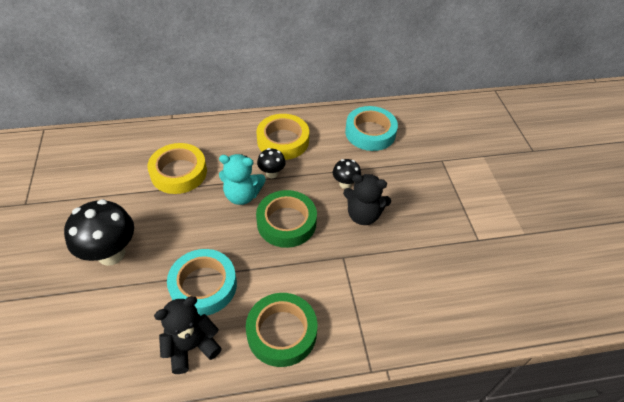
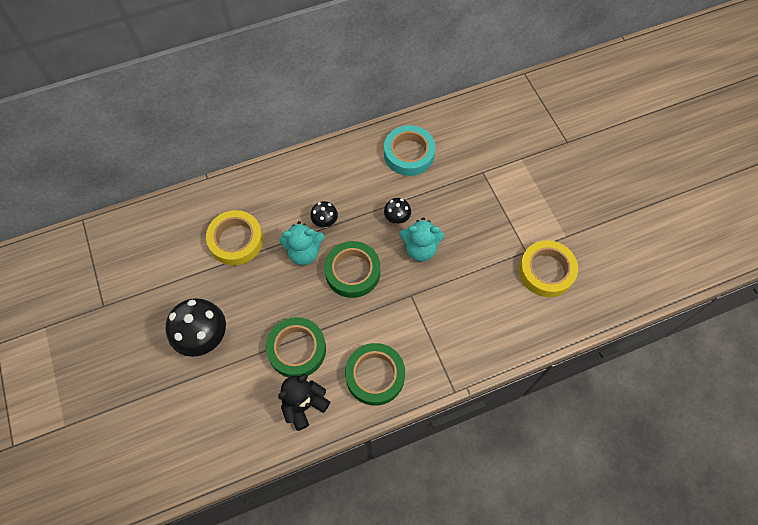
camera: 10 degrees left, 15 degrees up
turquoise tape [167,249,237,316] -> green tape [266,317,326,378]
yellow tape [257,114,309,160] -> yellow tape moved to [519,240,578,297]
black teddy bear [343,174,391,225] -> turquoise teddy bear [399,217,444,261]

